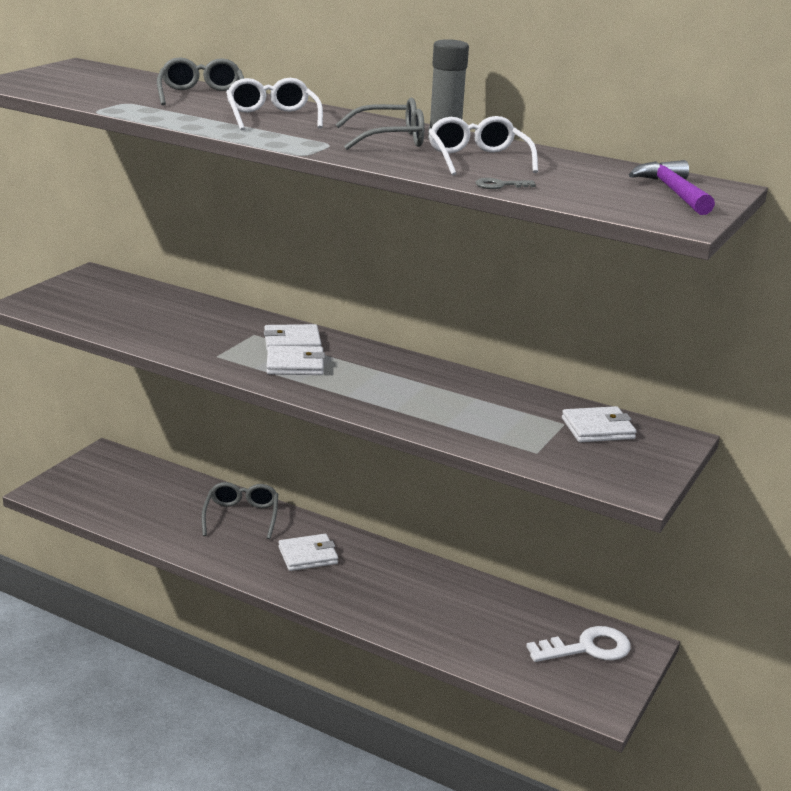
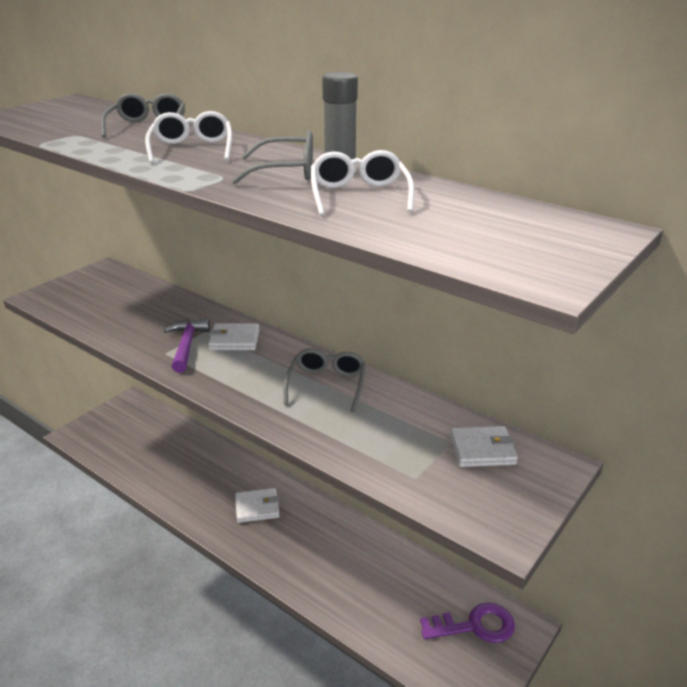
camera: 10 degrees right, 5 degrees up
grey glasses [201,482,278,539] -> grey glasses moved to [284,348,366,412]
white wallet [267,346,325,375] -> none
grey key [475,178,536,189] -> none
white key [526,626,631,662] -> purple key [420,603,515,643]
purple hammer [629,160,715,215] -> purple hammer moved to [164,319,210,373]

